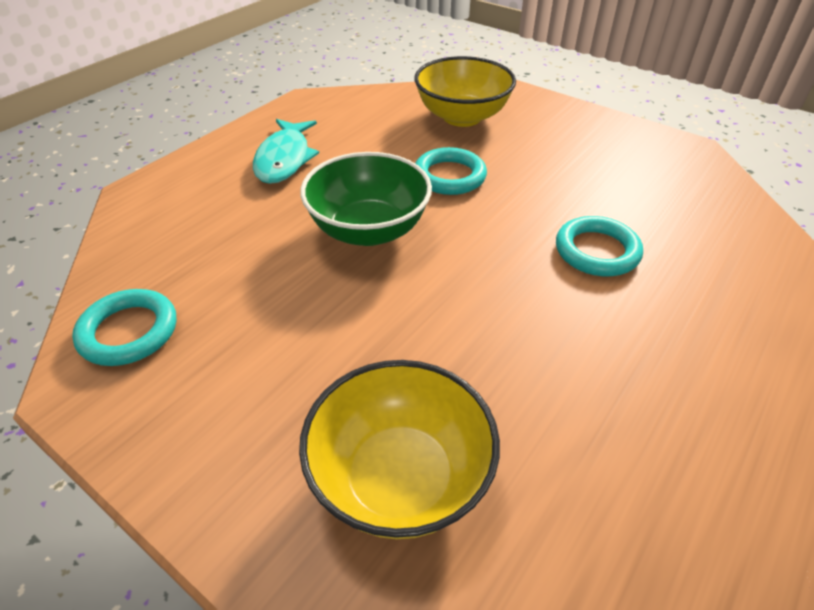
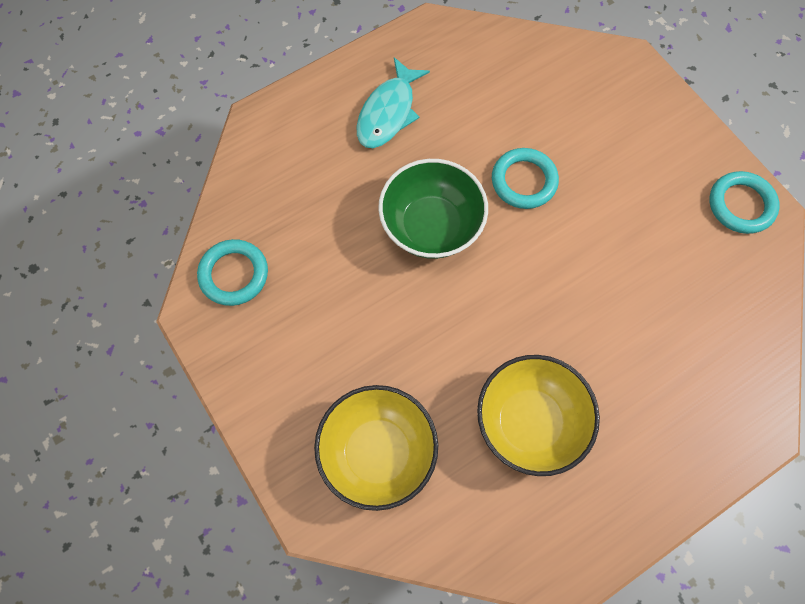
camera: 20 degrees right, 25 degrees up
yellow bowl [415,56,516,127] -> yellow bowl moved to [477,355,600,476]
turquoise ring [556,216,643,276] -> turquoise ring moved to [709,171,780,234]

